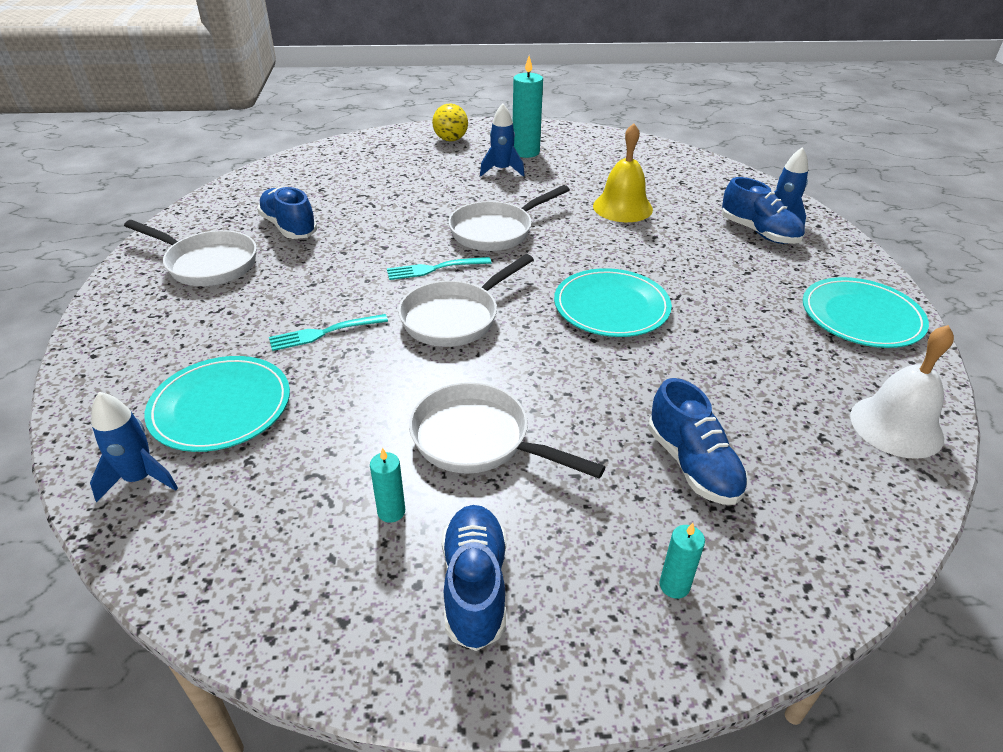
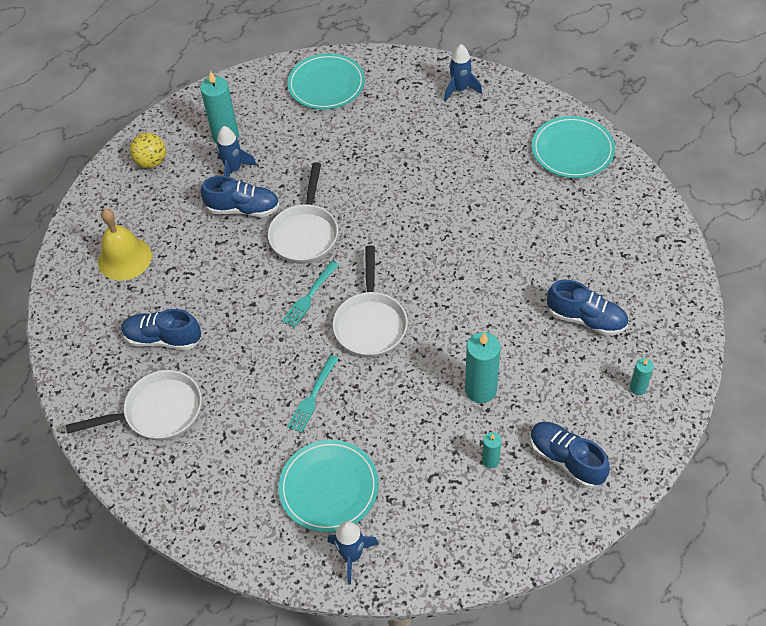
camera: 40 degrees left, 15 degrees up
white pan [409,382,605,478] -> turquoise candle [465,332,501,403]
turquoise plate [554,268,672,337] -> turquoise plate moved to [287,53,365,110]
yellow bell [593,123,653,222] -> yellow bell moved to [98,209,152,281]
blue shoe [722,177,805,244] -> blue shoe moved to [201,176,280,217]
white bell [850,325,954,459] -> none

